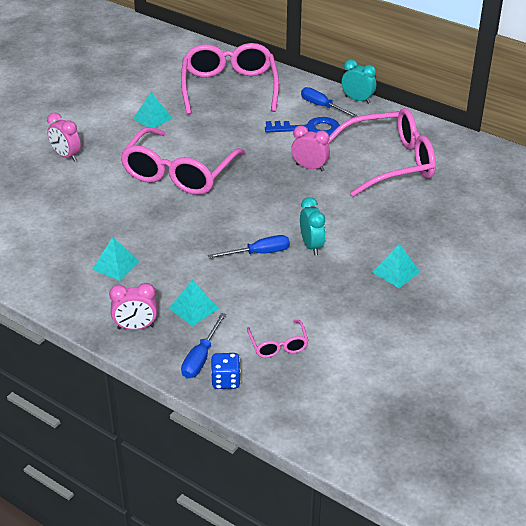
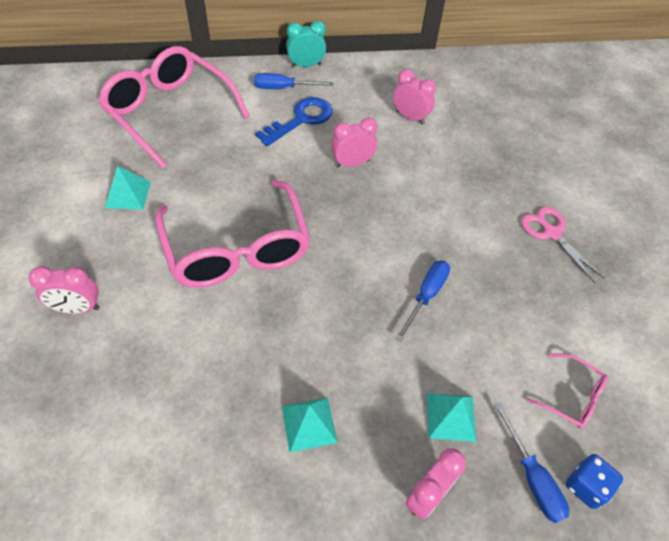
camera: 45 degrees left, 15 degrees up
turquoise clock [300,197,325,255] -> none
pink glasses [328,108,436,197] -> pink clock [393,69,436,125]
turquoise pyramid [372,244,420,288] -> pink scissors [521,207,604,283]

